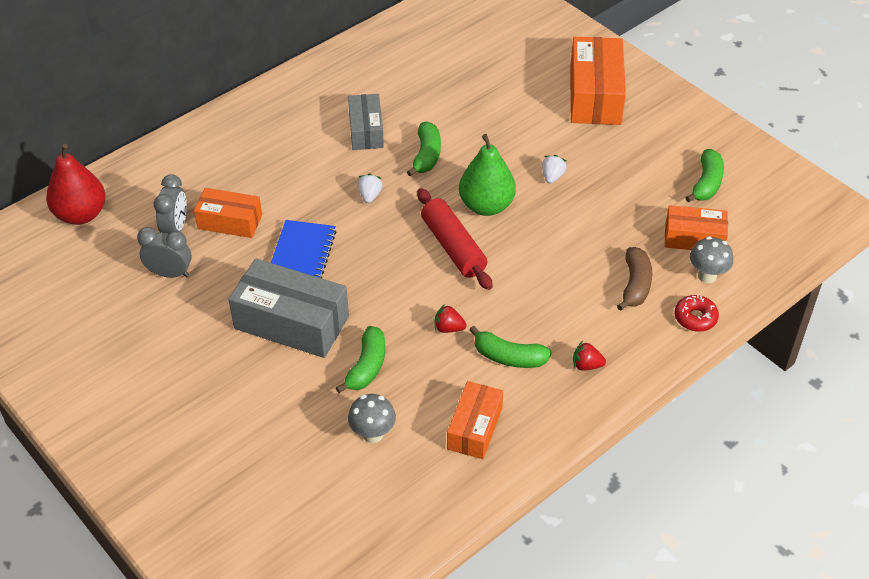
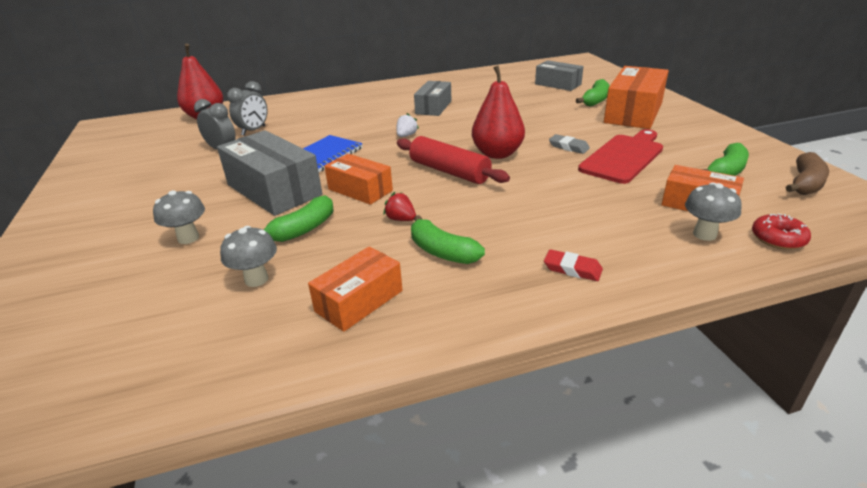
camera: 25 degrees right, 15 degrees down
orange box [194,188,262,238] -> orange box moved to [324,154,393,205]
green banana [407,122,441,176] -> green banana moved to [576,79,610,107]
red rolling pin [417,188,493,290] -> red rolling pin turned 45 degrees counterclockwise [397,136,510,184]
green pear [459,134,516,216] -> red pear [472,65,525,159]
white strawberry [542,155,566,184] -> grey eraser [549,134,590,154]
red strawberry [573,341,606,371] -> none
brown banana [617,247,652,311] -> brown banana moved to [786,152,829,195]
red donut [674,295,719,332] -> red donut moved to [752,214,811,250]
none -> grey mushroom [153,190,205,244]
none -> grey box [535,60,584,91]
none -> red eraser [544,249,603,281]
none -> red cutting board [578,129,663,184]

